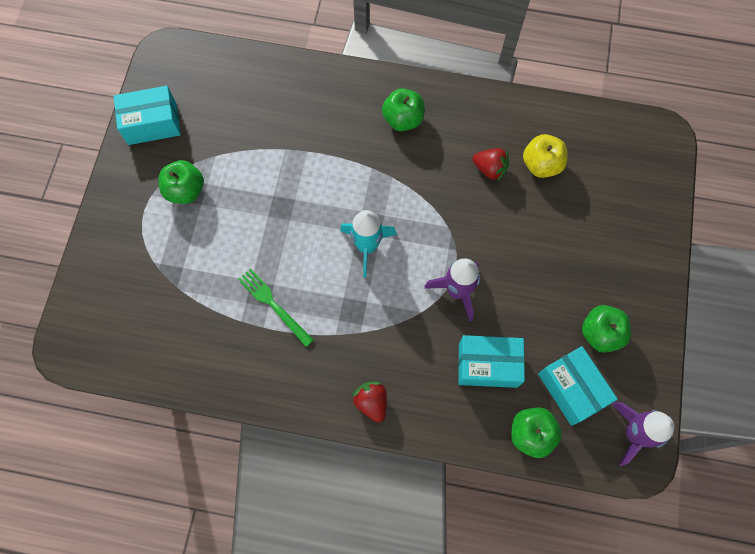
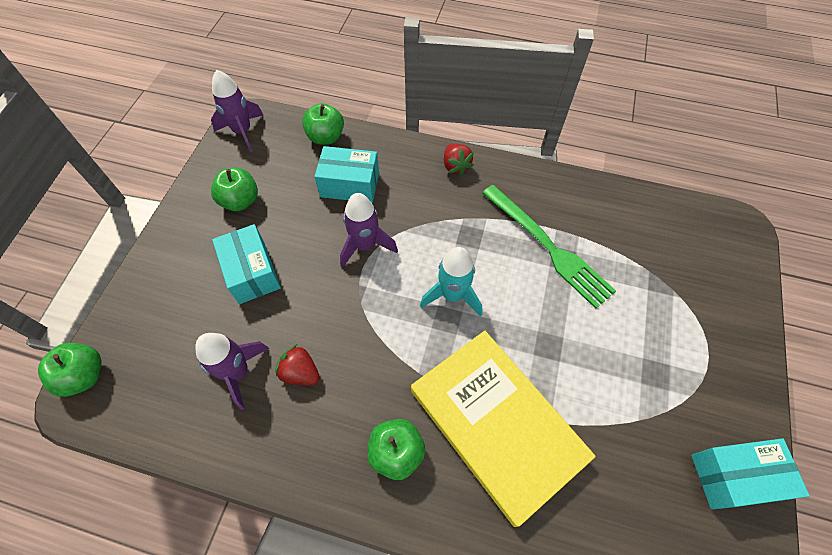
camera: 175 degrees left, 10 degrees down
green apple [158,160,204,204] -> green apple moved to [38,343,102,397]
green fork [238,268,313,347] -> green fork [482,185,616,309], size x1.68
yellow apple [523,134,568,178] -> purple rocket [195,333,269,410]
turquoise box [538,346,618,426] -> turquoise box moved to [212,224,281,304]
none -> yellow book [411,331,596,527]

